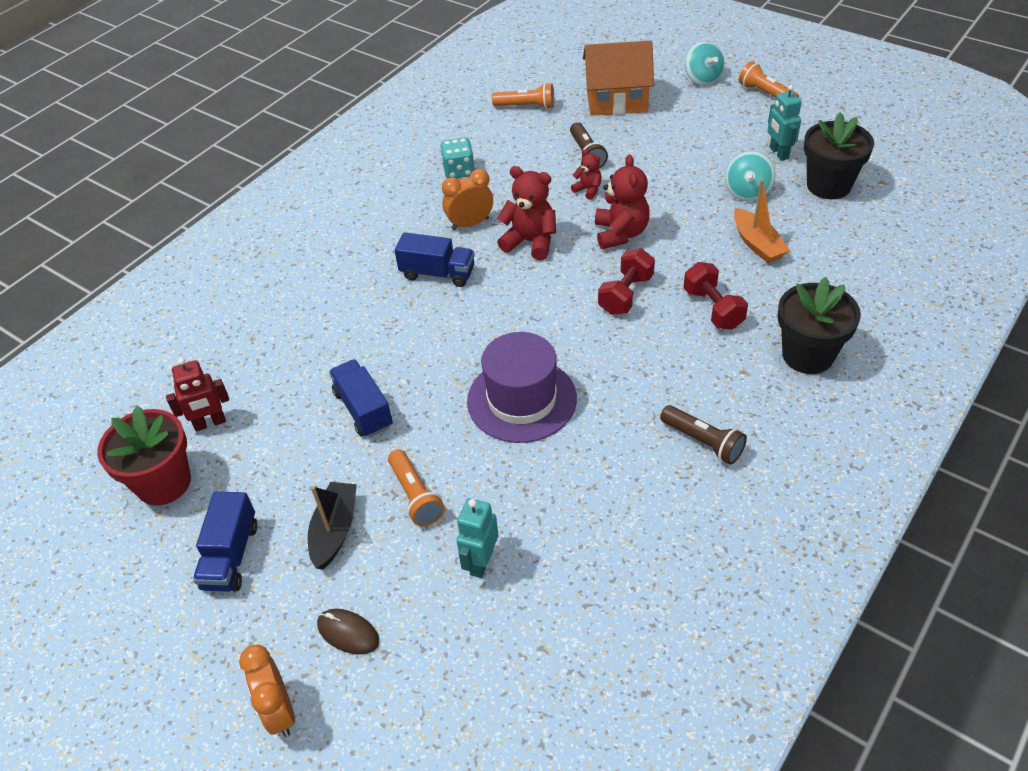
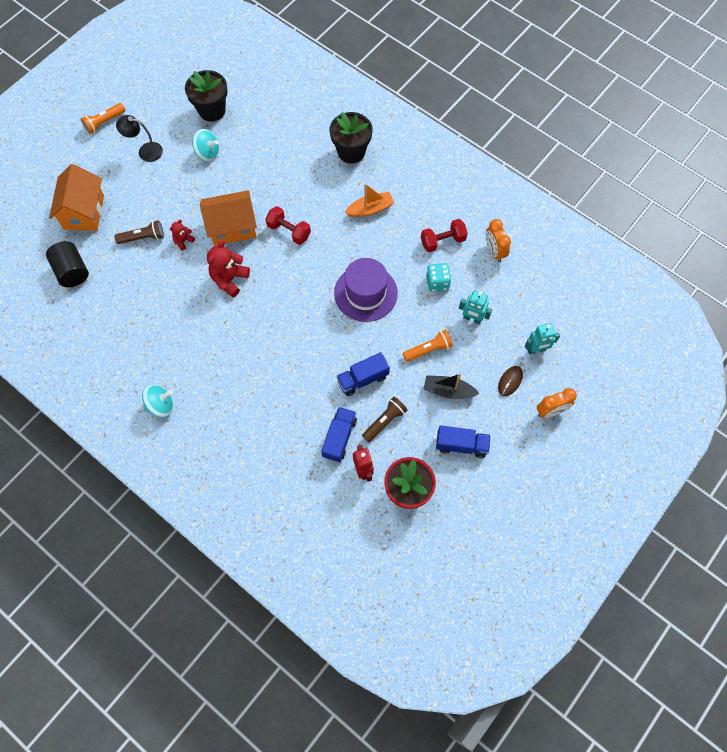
camera: 90 degrees left, 20 degrees up
blue truck [395,232,475,287] -> blue truck moved to [321,407,357,462]
turquoise dice [440,137,475,178] -> turquoise dice moved to [426,263,451,292]
orange clock [442,169,493,230] -> orange clock moved to [486,219,511,262]
orange flashlight [492,83,554,109] -> black cylinder [46,241,89,287]
red teddy bear [595,154,650,249] -> orange house [200,190,257,246]
brown flashlight [660,405,747,465] -> brown flashlight moved to [362,397,407,442]
red dumbbell [683,262,748,330] -> red dumbbell moved to [421,219,468,252]
turquoise spinning top [685,41,725,86] -> turquoise spinning top moved to [142,385,173,417]
orange boat [734,180,790,263] -> orange boat moved to [345,184,394,217]
turquoise robot [767,85,802,161] -> turquoise robot moved to [525,323,560,354]
none -> black lamp [116,115,163,162]

